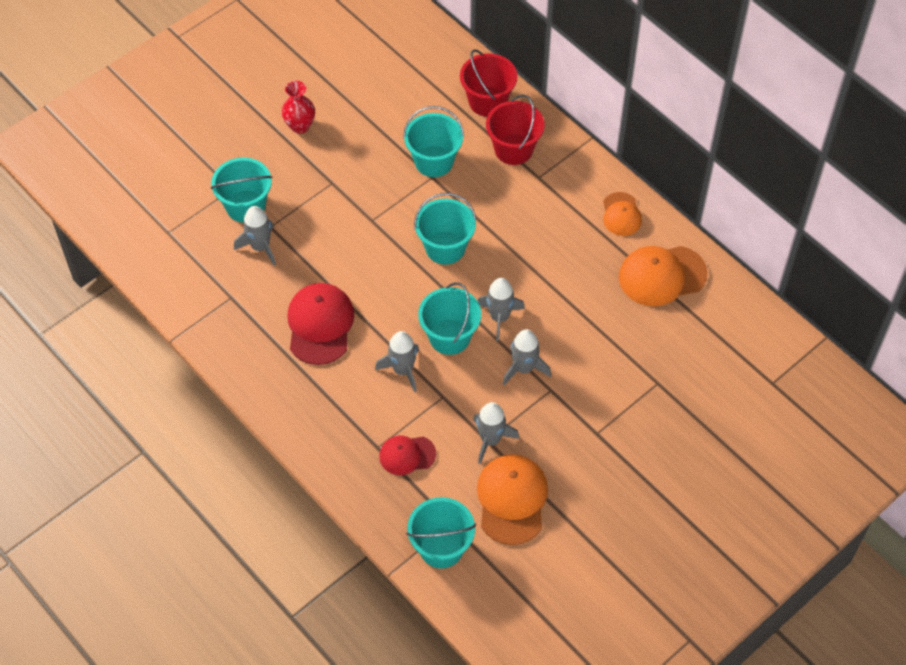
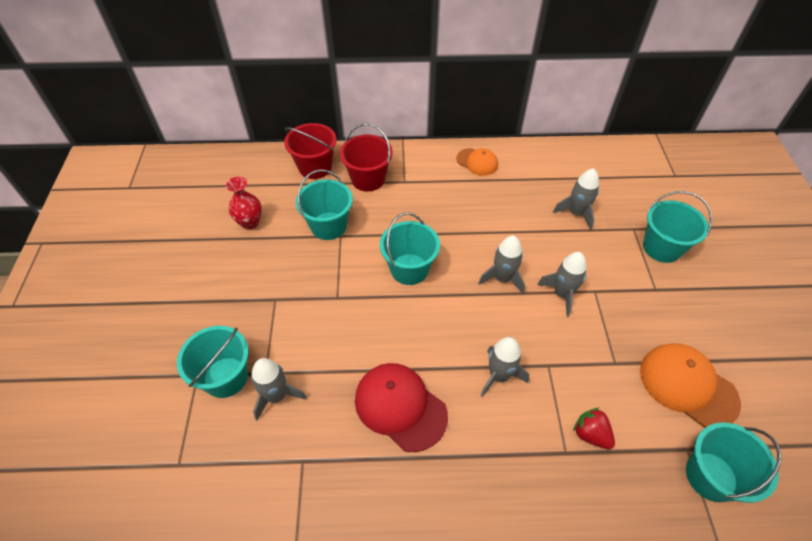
camera: 50 degrees left, 5 degrees down
red vase [282,81,315,134] -> red vase moved to [226,177,262,230]
red cap [379,436,436,475] -> red strawberry [573,408,615,449]
turquoise bucket [418,282,481,355] -> turquoise bucket moved to [643,191,713,263]
grey rocket [473,402,519,464] -> grey rocket moved to [553,168,599,230]
orange cap [619,246,708,306] -> none

